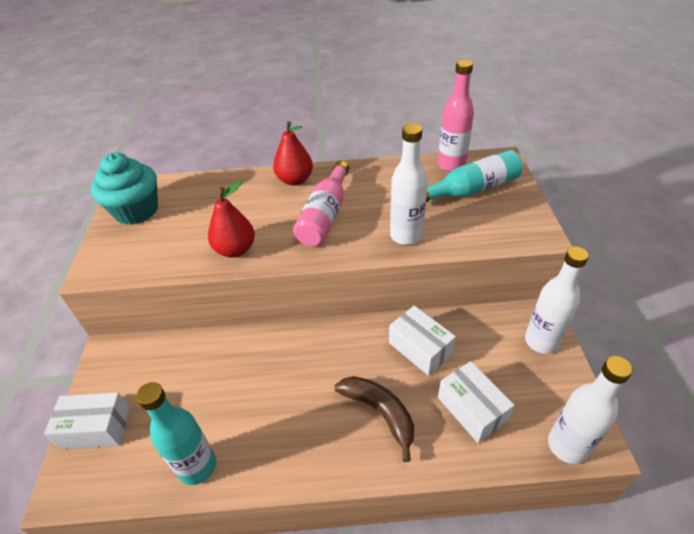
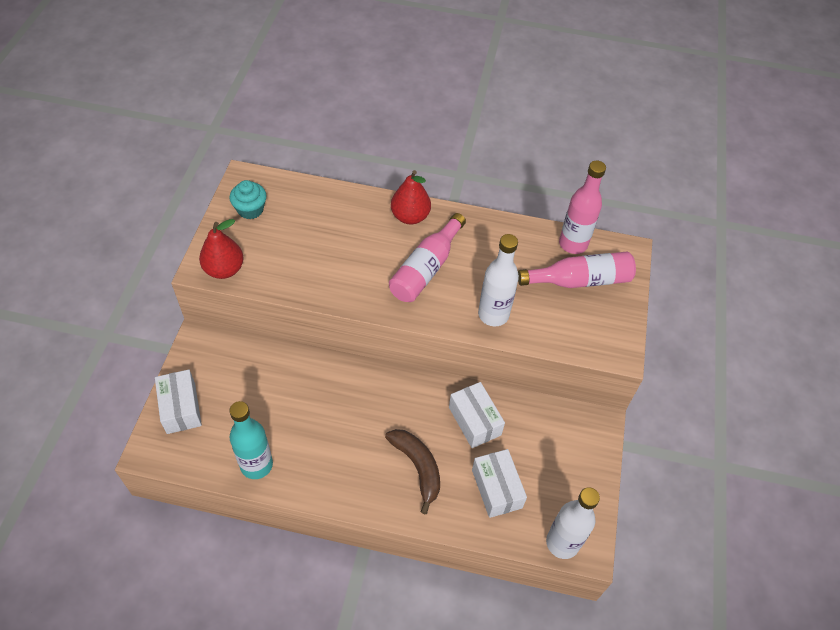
camera: 10 degrees right, 10 degrees up
white box [44,392,130,449] -> white box turned 60 degrees clockwise [155,370,202,434]
turquoise cupcake [91,153,158,225] -> turquoise cupcake [229,180,267,219], size x0.60
red pear [208,181,255,258] -> red pear moved to [199,219,244,279]
turquoise bottle [426,150,523,202] -> pink bottle [518,252,636,288]
white bottle [525,247,589,354] -> none

